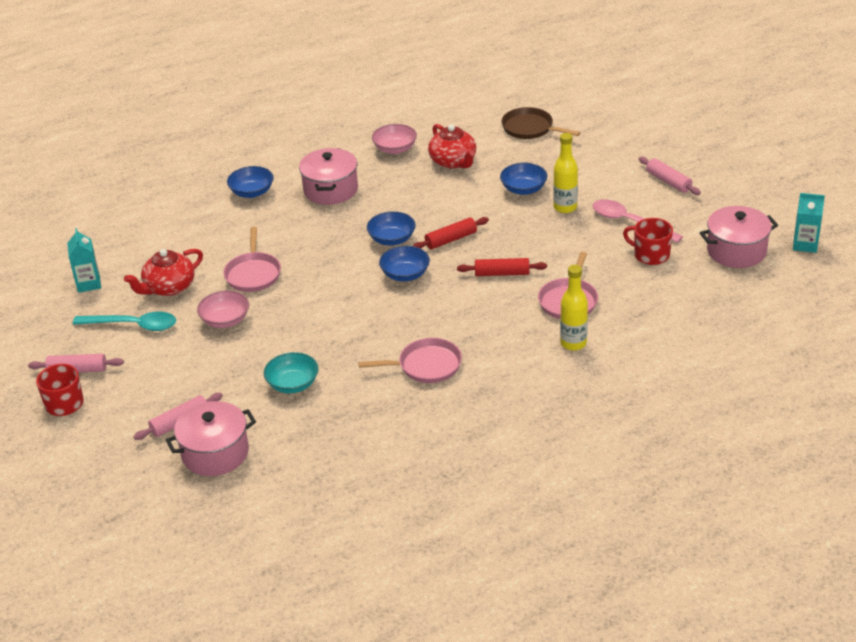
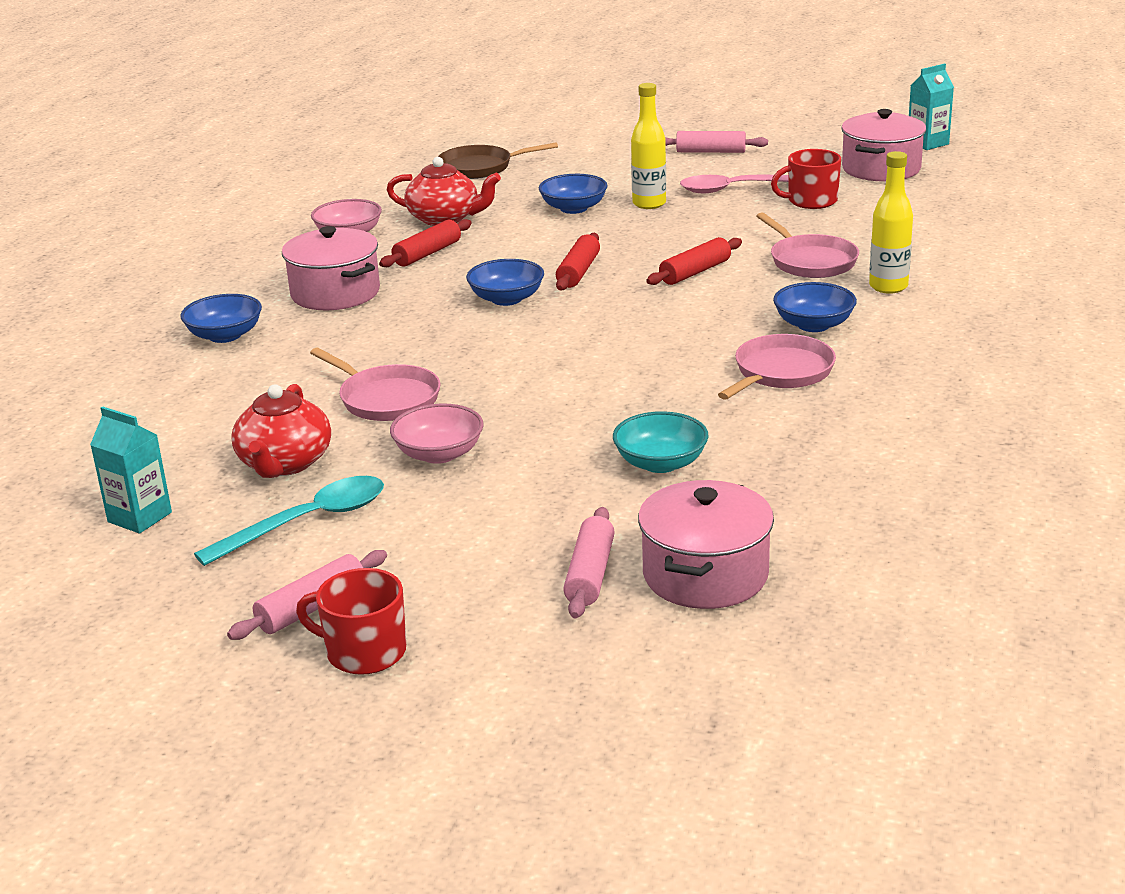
camera: 45 degrees left, 10 degrees down
blue bowl [379,246,430,281] -> blue bowl moved to [773,282,857,332]
none -> red rolling pin [379,219,472,267]

